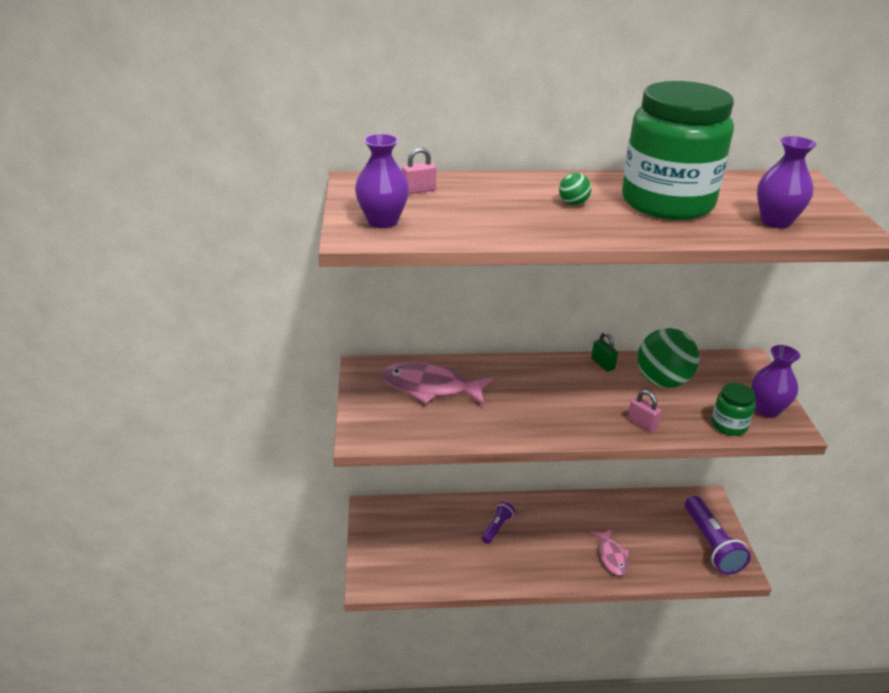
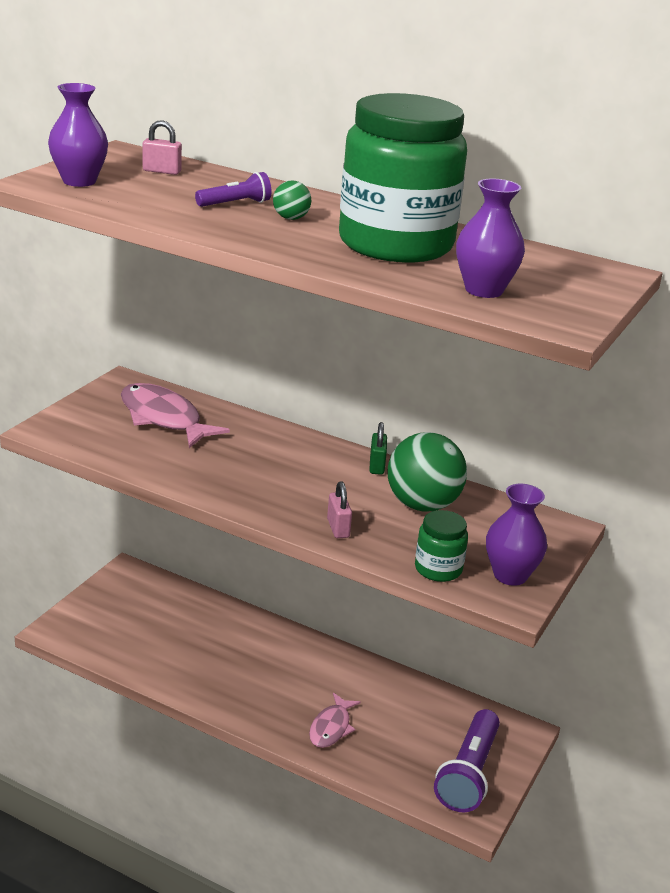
camera: 30 degrees right, 5 degrees down
purple flashlight [482,501,515,544] -> purple flashlight moved to [195,172,271,207]

